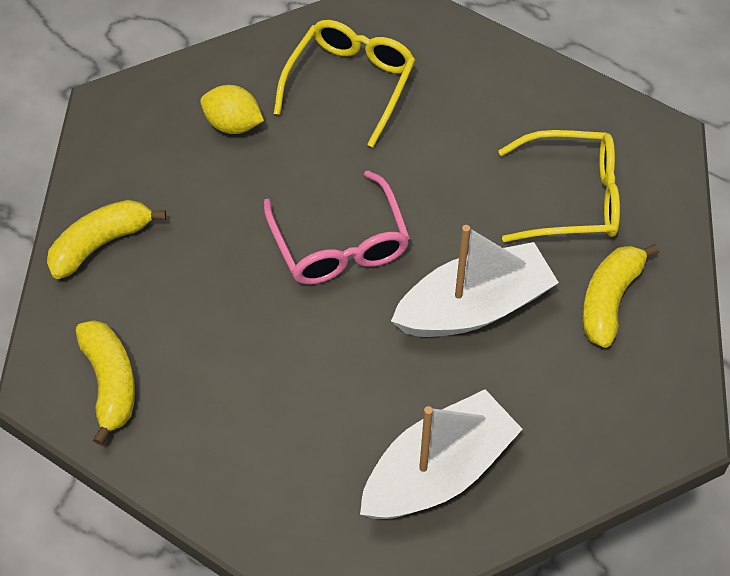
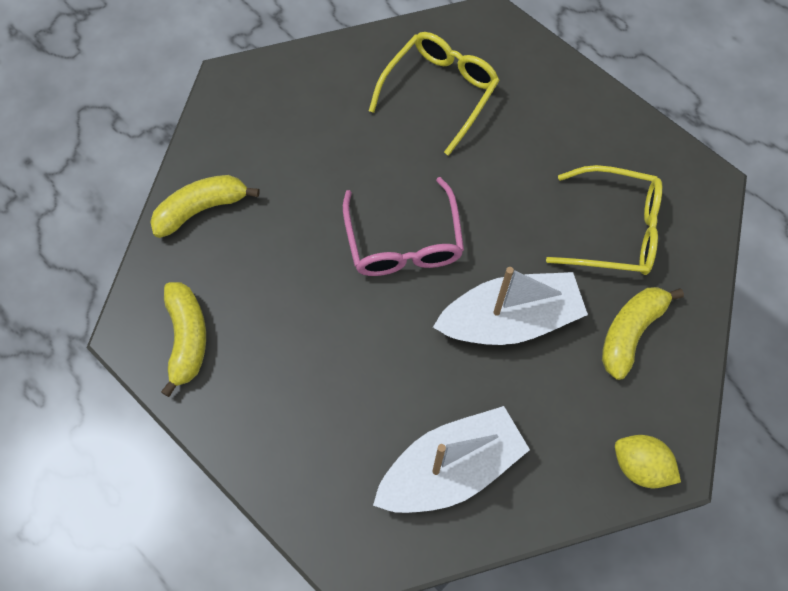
camera: 10 degrees right, 10 degrees up
yellow lemon [200,85,264,134] -> yellow lemon moved to [615,435,681,488]

